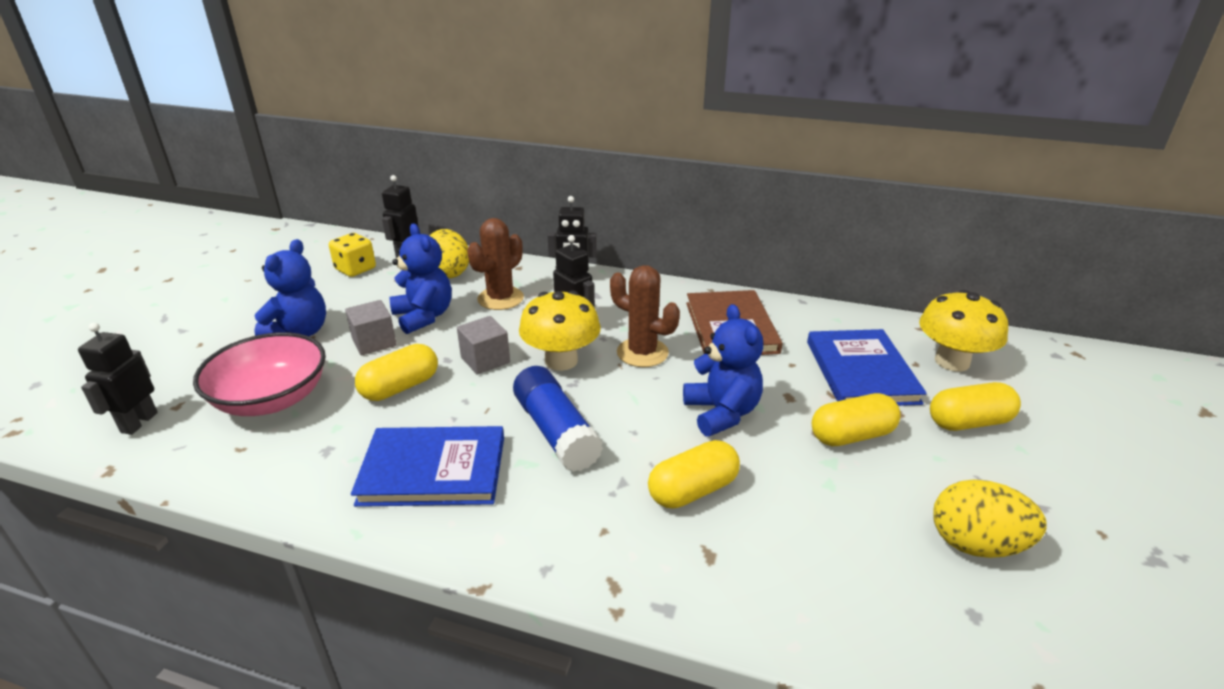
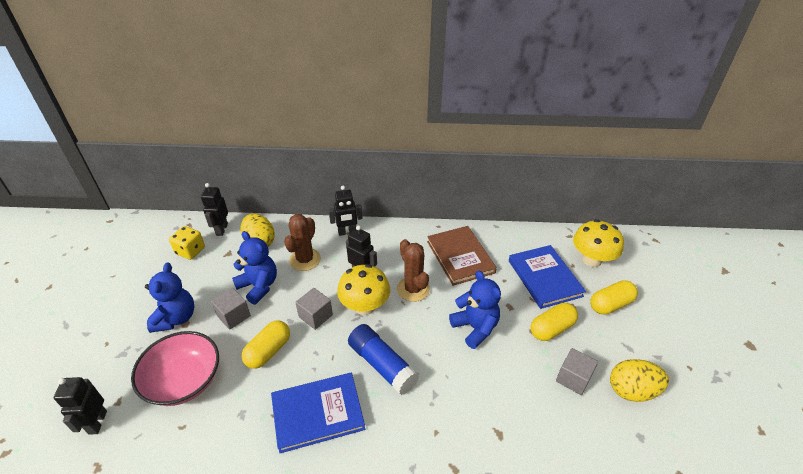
camera: 15 degrees left, 10 degrees up
brown cactus [610,265,680,367] -> brown cactus turned 45 degrees clockwise [397,239,430,302]
yellow capsule [648,440,740,509] -> none
none -> grey cube [556,348,598,395]

